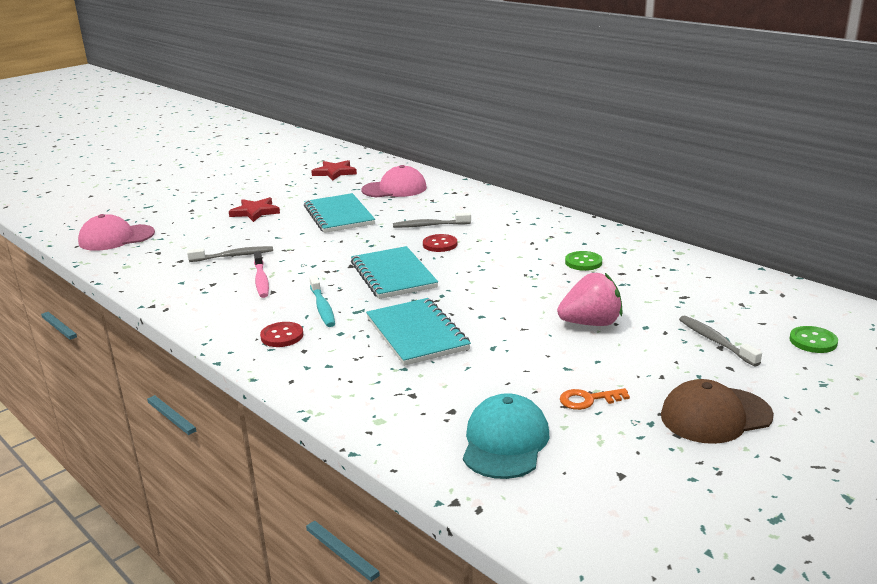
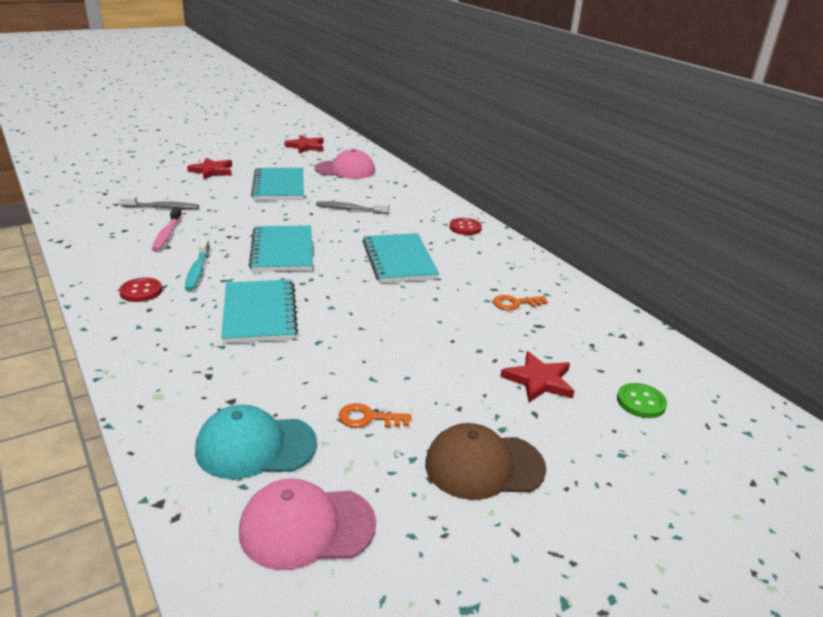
camera: 10 degrees right, 5 degrees up
pink cap [78,214,155,251] -> pink cap moved to [239,478,376,570]
red button [423,234,457,252] -> red button moved to [450,218,482,235]
turquoise cap [463,393,549,479] -> turquoise cap turned 120 degrees counterclockwise [195,405,317,479]
pink strawberry [557,273,623,326] -> none
green button [565,251,602,271] -> none
grey toothbrush [679,316,762,367] -> red star [500,351,574,403]
none -> turquoise notebook [362,233,439,283]
none -> orange key [493,295,548,310]

